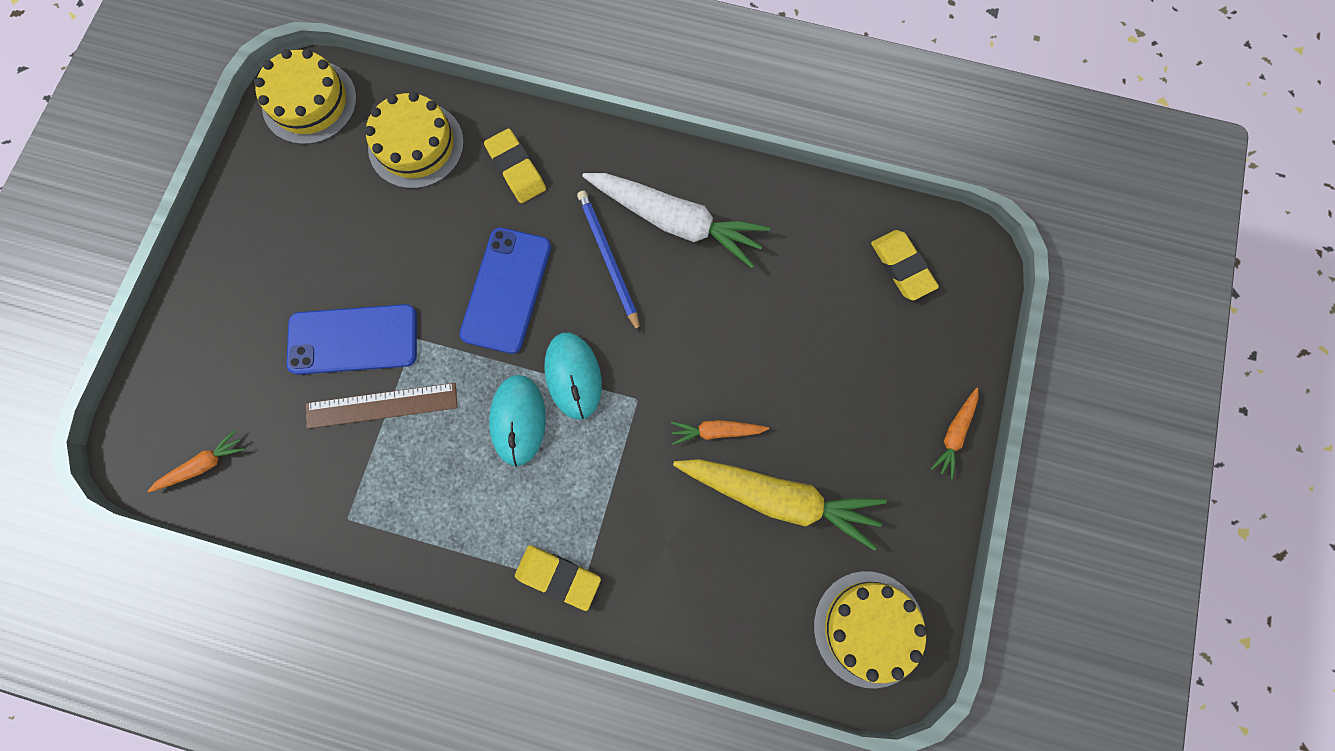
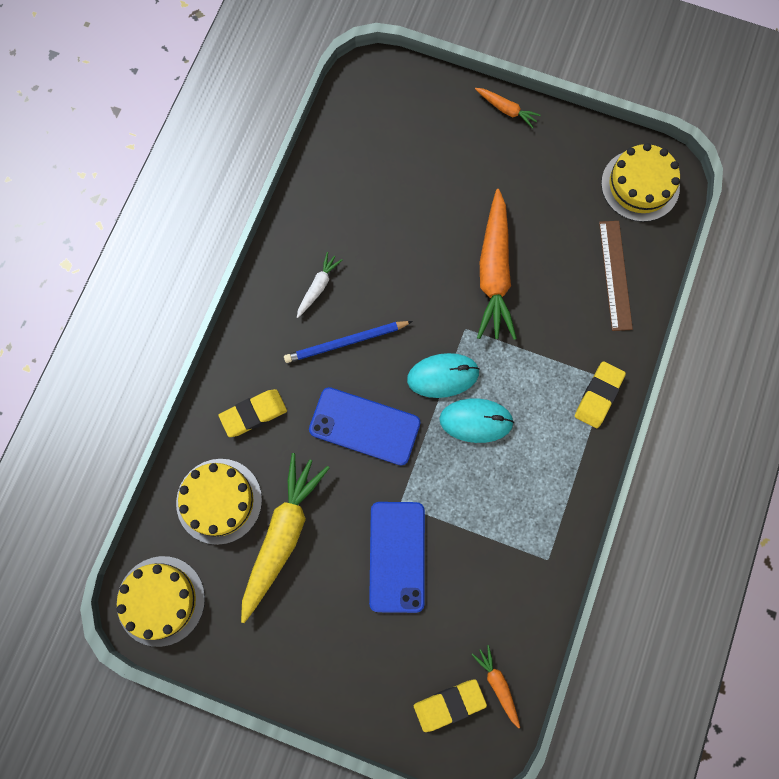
camera: 85 degrees left, 0 degrees up
brown ruler [306,383,458,429] -> brown ruler moved to [599,221,633,331]
white carrot [582,173,770,268] -> white carrot [297,252,342,318], size x0.47
orange carrot [671,420,769,445] -> orange carrot [477,189,517,340], size x2.13
yellow carrot [673,459,887,551] -> yellow carrot moved to [241,453,329,623]
yellow eraser [871,230,939,301] -> yellow eraser moved to [414,679,487,732]

